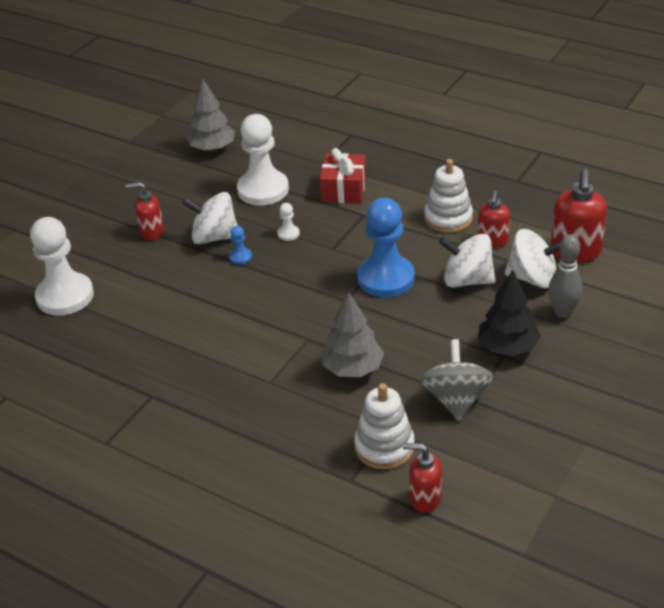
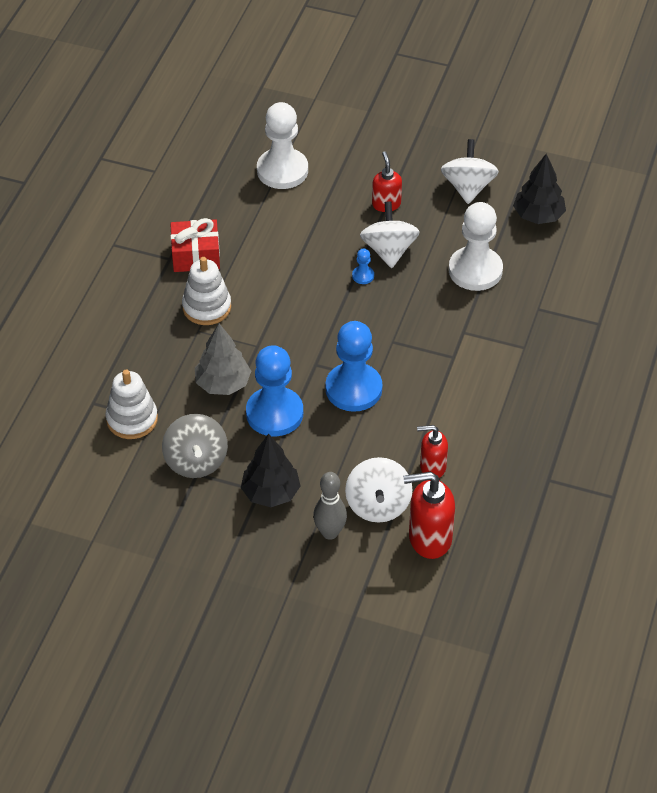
camera: 75 degrees right, 10 degrees up
grey tree [186,79,235,152] -> black tree [513,154,566,224]
white pawn [277,203,300,241] -> none
red gift [320,148,366,204] -> red gift moved to [170,218,220,272]
red soap dispenser [403,443,442,513] -> none
grey spinning top [420,339,493,420] -> grey spinning top turned 90 degrees clockwise [162,414,228,478]
white stacking toy [424,159,473,233] -> white stacking toy moved to [182,257,231,325]
white spinning top [439,234,496,288] -> white spinning top moved to [441,139,499,204]
none -> blue pawn [246,345,303,436]

